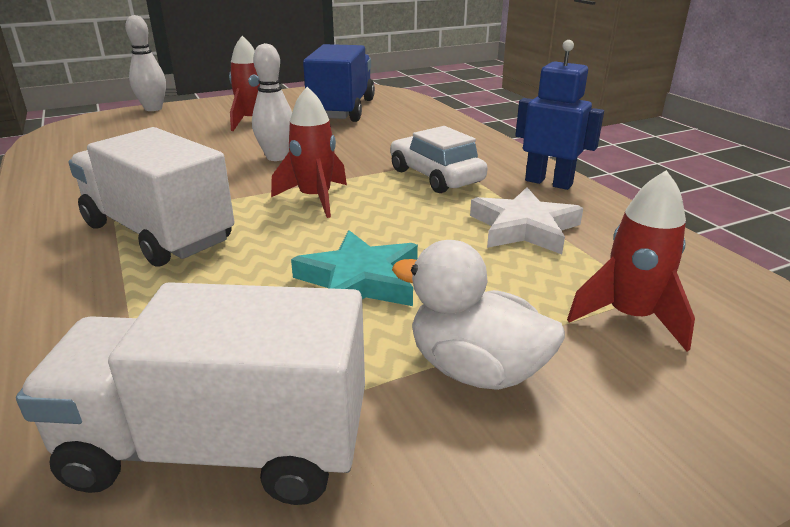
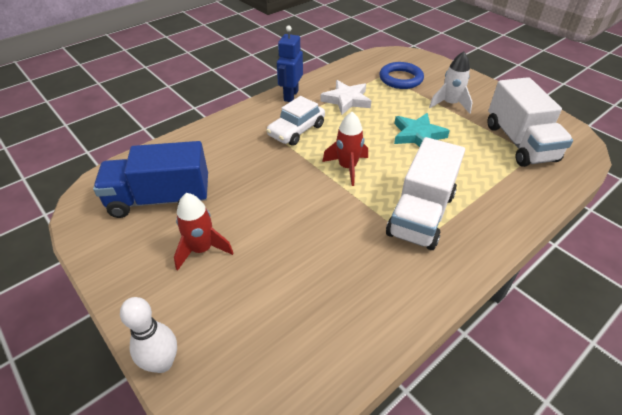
camera: 105 degrees left, 15 degrees up
white bowling pin [252,43,292,161] -> none
white duck [392,240,565,390] -> white rocket [429,51,473,114]
red rocket [567,170,695,351] -> blue ring [379,62,424,89]

